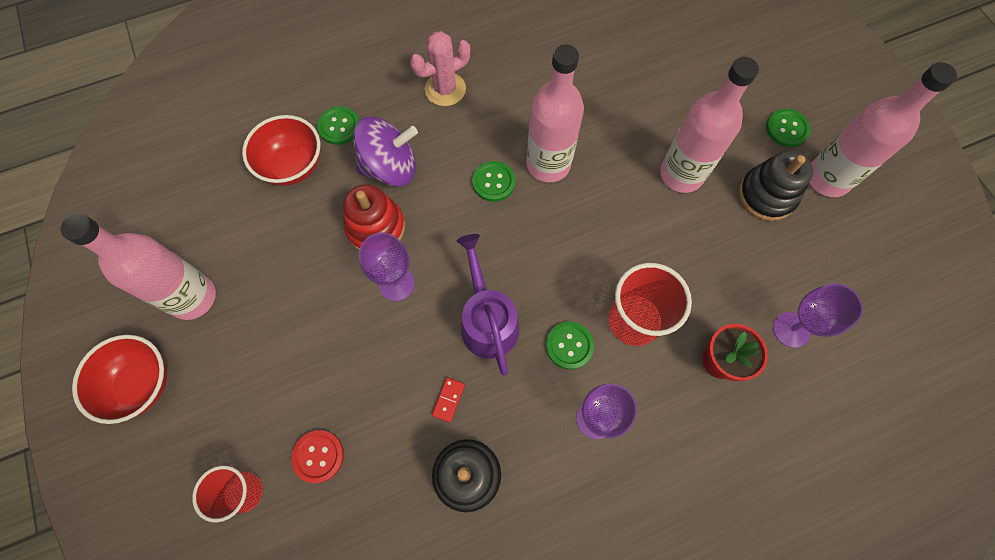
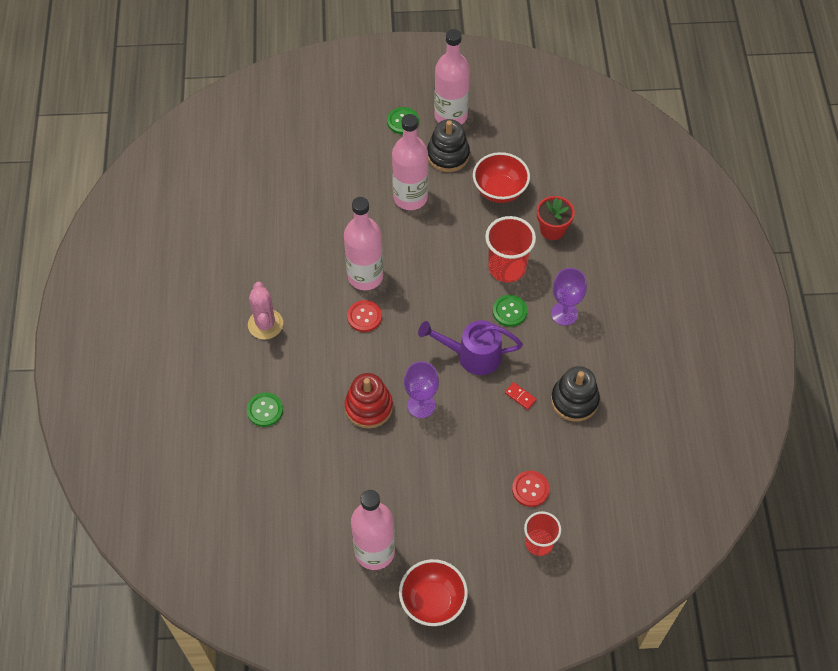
camera: 70 degrees left, 10 degrees down
red bowl [242,115,320,186] -> red bowl moved to [473,152,530,203]
purple spinning top [353,117,418,187] -> none
green button [472,161,515,202] -> red button [347,300,382,332]
purple goblet [773,283,863,348] -> none

